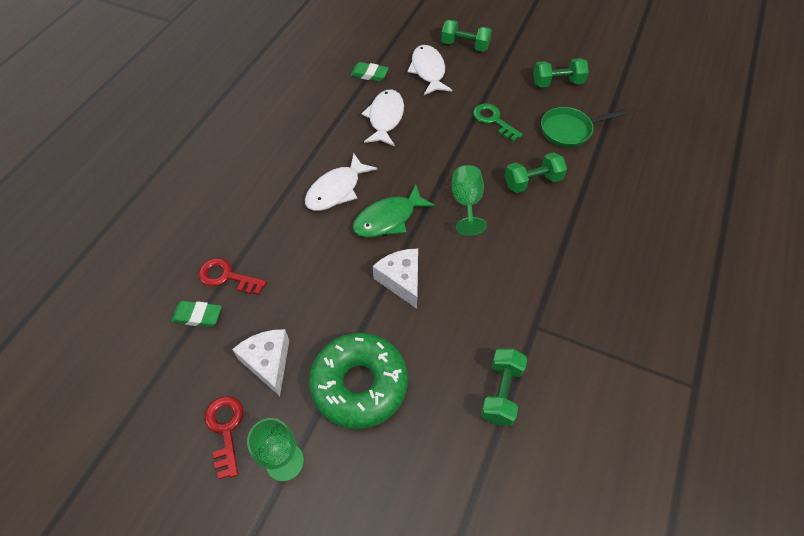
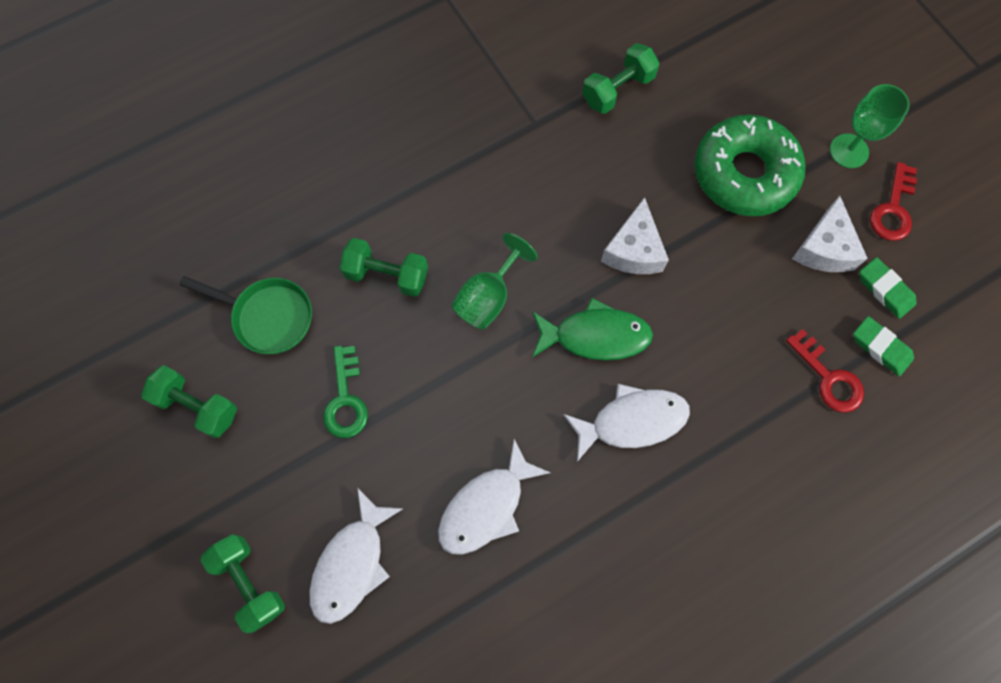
camera: 145 degrees left, 15 degrees up
green eraser [350,62,389,82] -> green eraser moved to [859,257,917,319]

